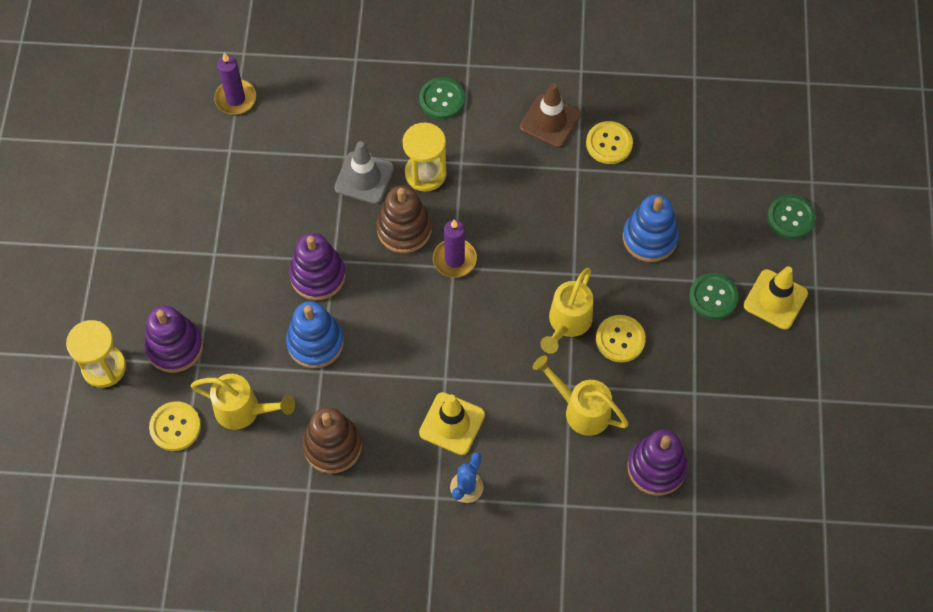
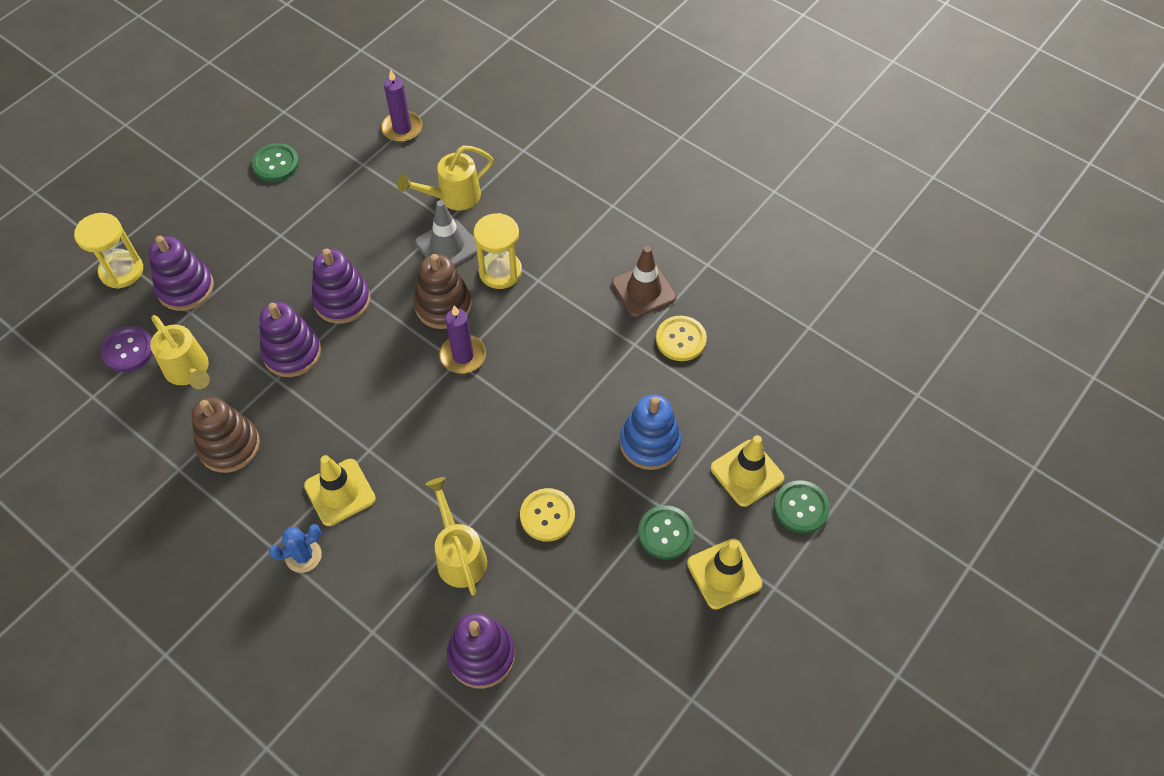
camera: 35 degrees right, 5 degrees down
yellow button [149,402,201,451] -> purple button [101,326,153,372]
blue stacking toy [286,301,344,368] -> purple stacking toy [259,302,321,377]
green button [419,77,465,119] -> green button moved to [252,143,299,182]
yellow watering can [540,268,593,354] -> yellow watering can moved to [397,146,493,211]
none -> yellow traffic cone [711,435,784,507]

